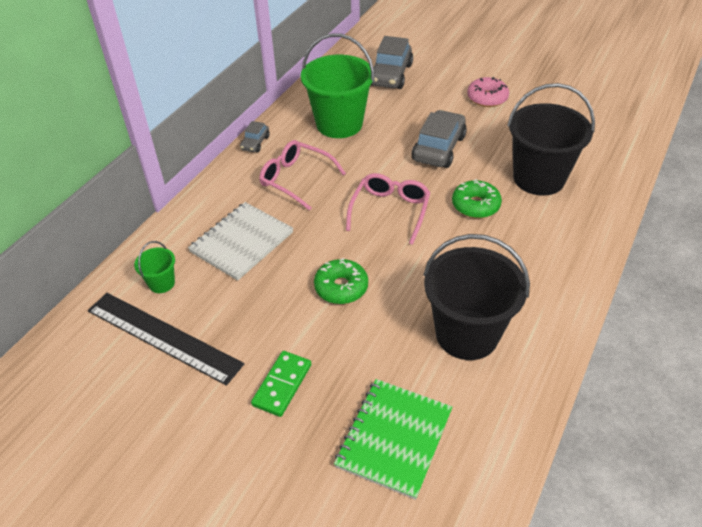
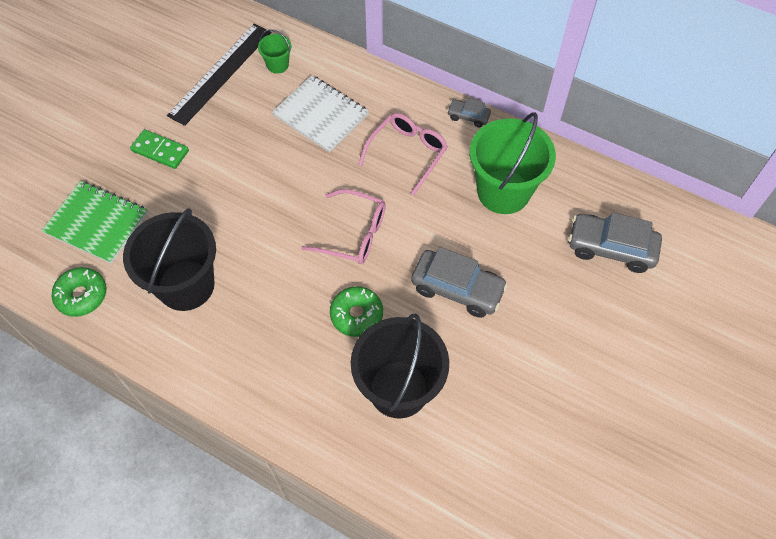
camera: 90 degrees right, 15 degrees up
green donut [314,258,368,304] -> green donut moved to [52,267,106,317]
pink donut [467,77,509,107] -> none

